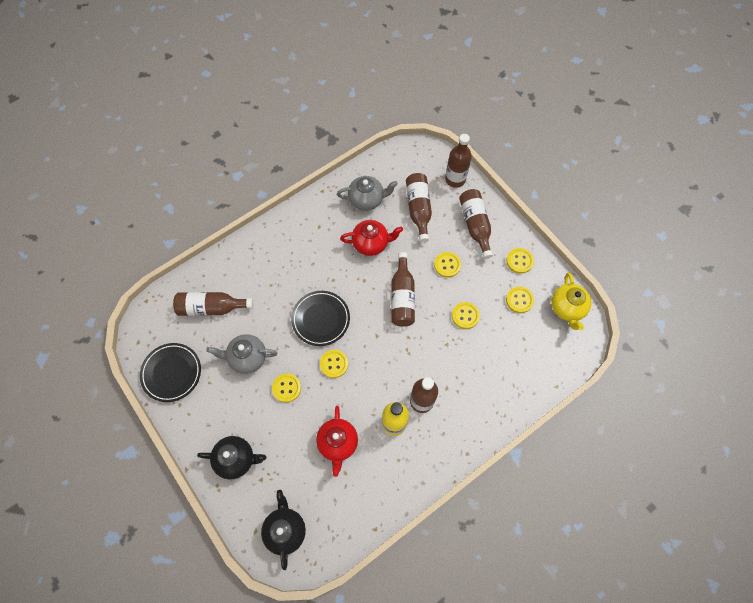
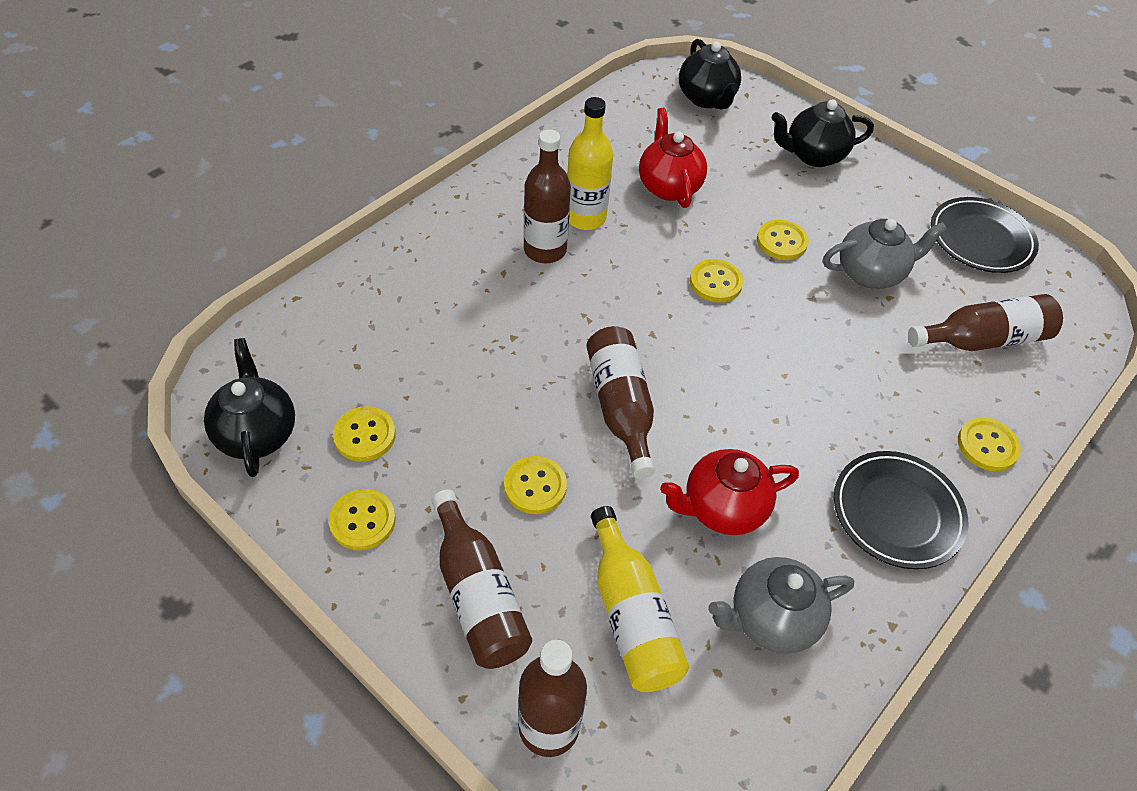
camera: 165 degrees right, 15 degrees down
black plate [291,291,350,346] -> black plate moved to [834,451,969,569]
brown bottle [406,173,432,243] -> yellow bottle [591,506,689,692]
yellow button [452,302,480,329] -> yellow button moved to [958,418,1021,471]
yellow teapot [552,272,591,330] -> black teapot [204,338,295,477]

